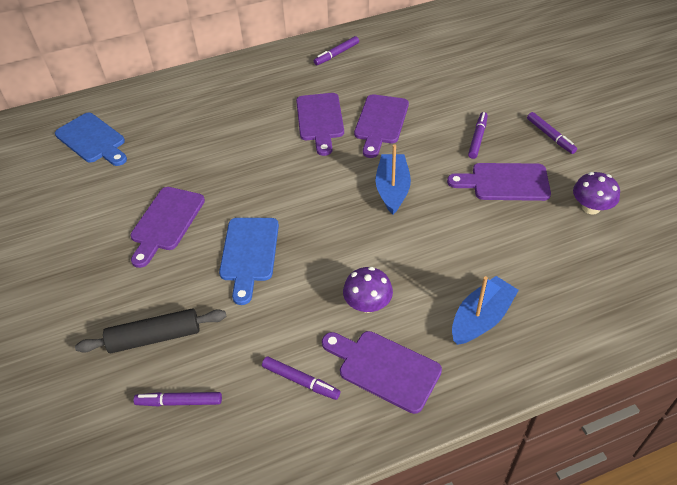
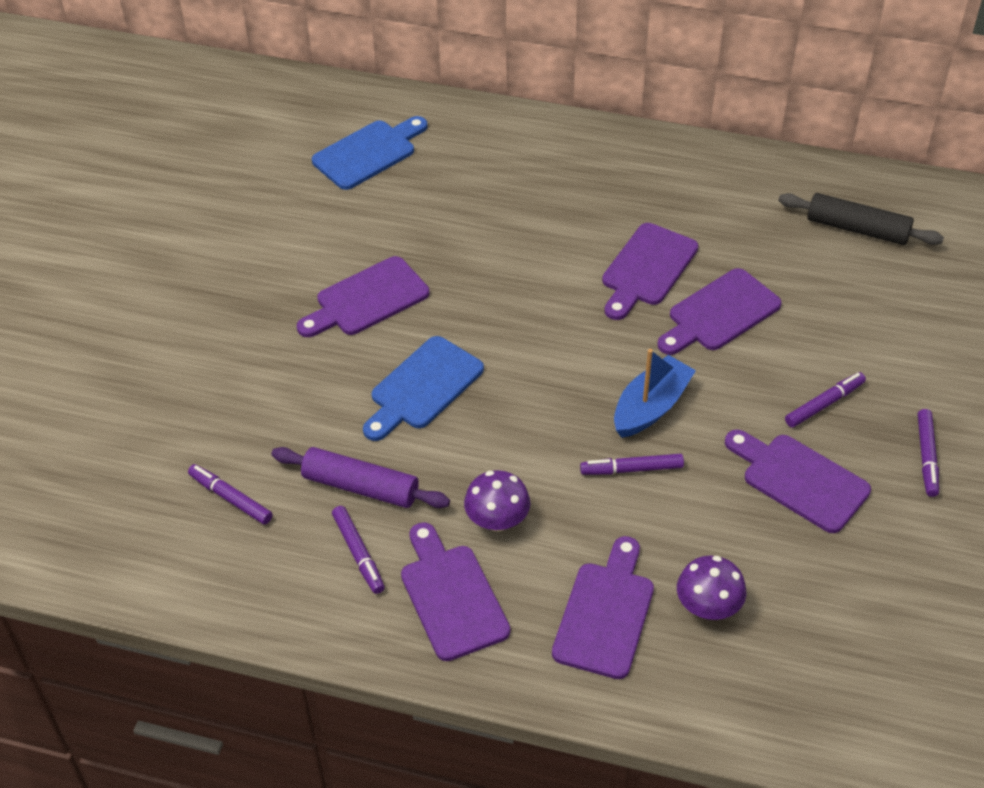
camera: 35 degrees right, 0 degrees up
blue cutting board [55,113,127,166] -> blue cutting board turned 120 degrees counterclockwise [312,116,428,190]
black rolling pin [75,308,226,353] -> black rolling pin moved to [778,193,944,245]
purple marker [314,36,359,65] -> purple marker moved to [580,454,684,475]
blue boat [452,276,519,345] -> purple cutting board [552,536,654,679]
purple mushroom [573,172,620,214] -> purple mushroom moved to [677,555,746,620]
none -> purple rolling pin [271,447,450,508]

